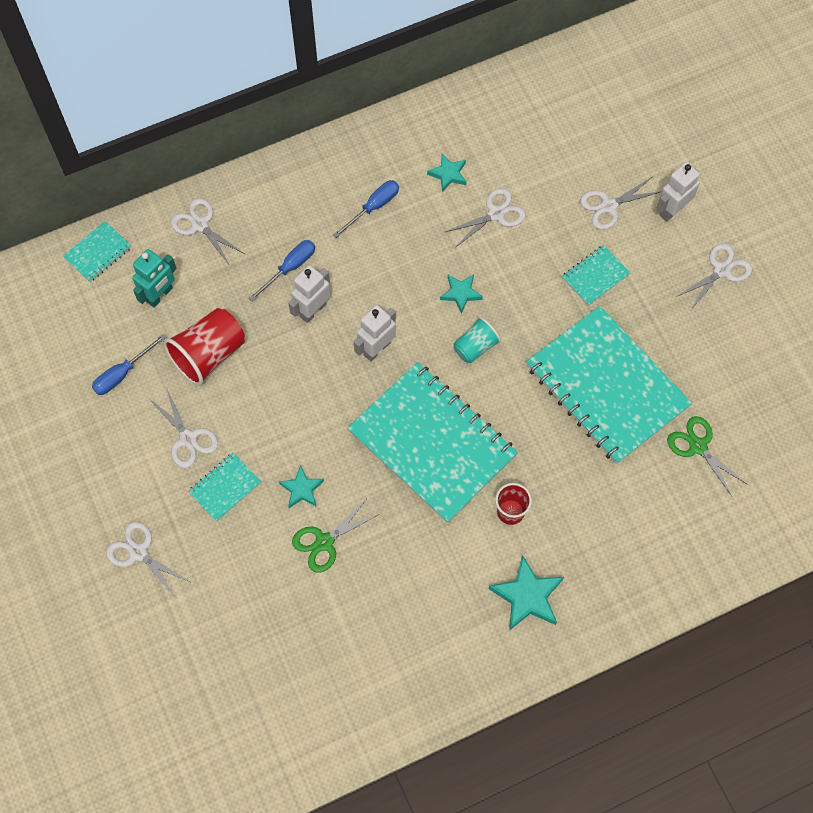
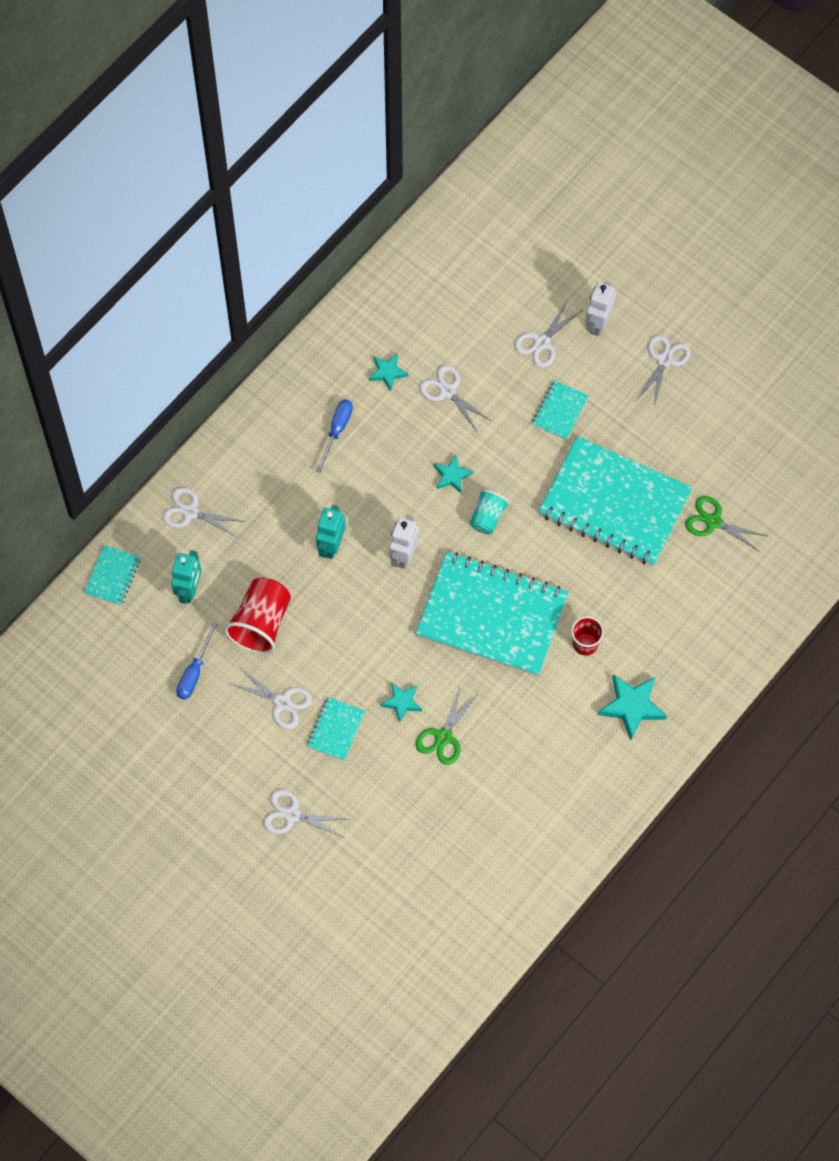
camera: 25 degrees left, 0 degrees up
blue screwdriver [249,240,315,301] -> none
white robot [288,265,331,323] -> turquoise robot [316,505,345,559]
white scissors [445,188,526,248] -> white scissors turned 75 degrees counterclockwise [420,365,491,433]

